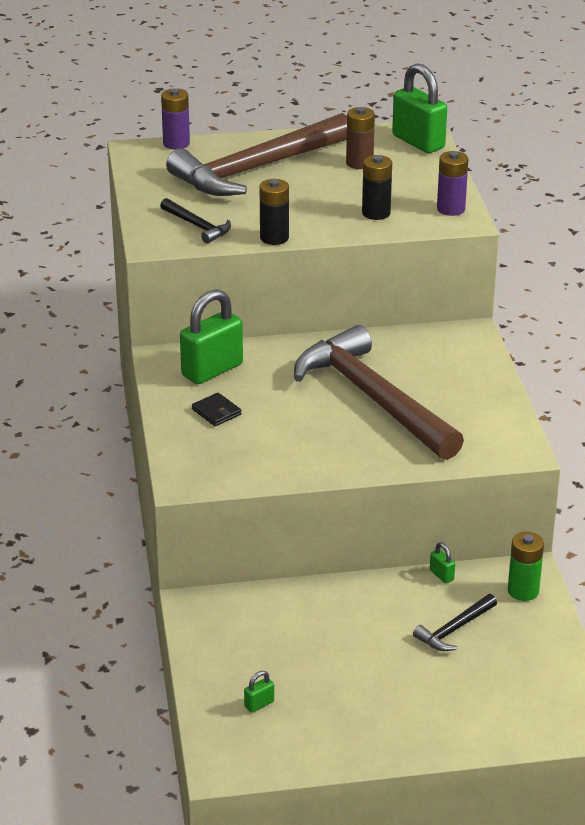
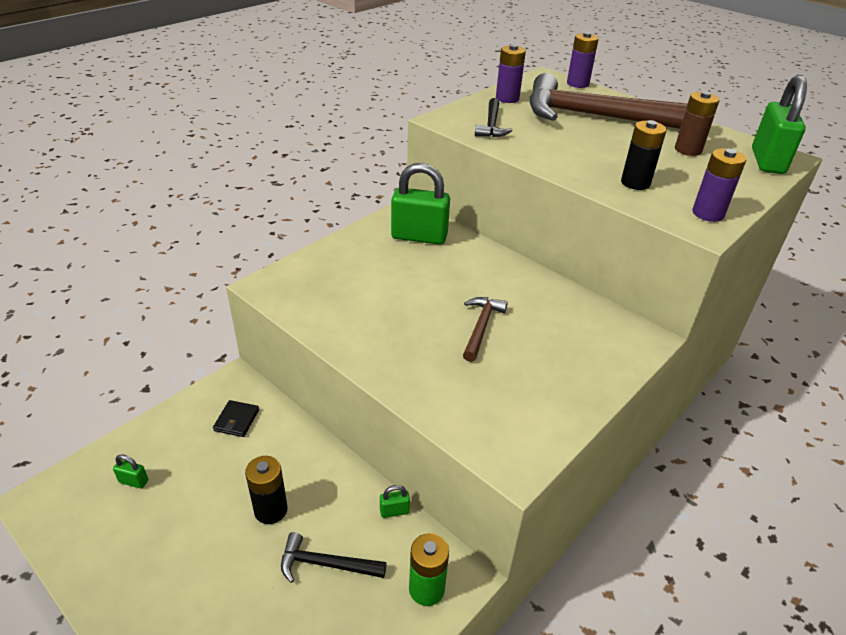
camera: 50 degrees right, 5 degrees up
black wallet [192,393,242,426] -> black wallet moved to [213,400,259,437]
black battery [260,179,289,245] -> black battery moved to [245,456,288,524]
brown hammer [294,325,464,460] -> brown hammer [463,297,508,362], size x0.42
green padlock [430,542,455,583] -> green padlock turned 60 degrees clockwise [380,485,410,518]
none -> purple battery [496,44,526,103]

